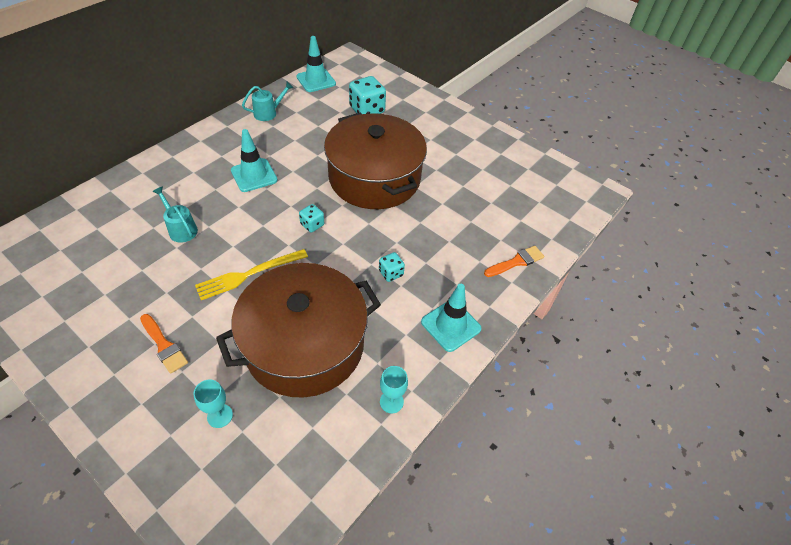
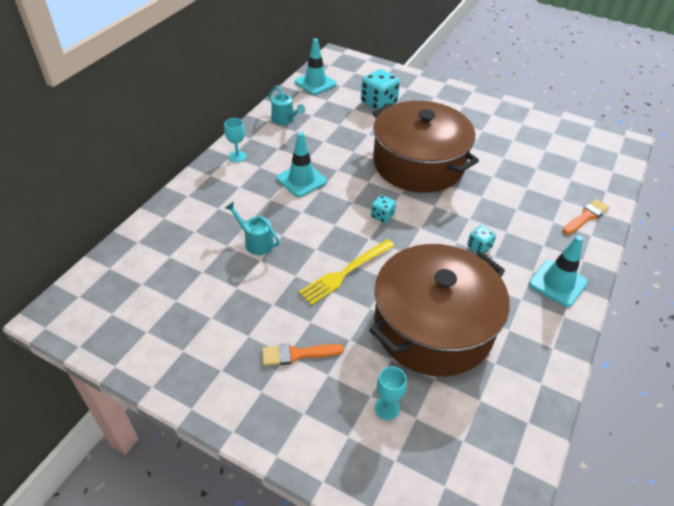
camera: 10 degrees left, 5 degrees down
orange brush [140,314,188,374] -> orange brush turned 135 degrees clockwise [262,344,344,366]
turquoise watering can [242,81,293,121] -> turquoise watering can turned 90 degrees clockwise [268,85,305,125]
turquoise goblet [380,366,408,413] -> turquoise goblet moved to [224,118,247,162]

